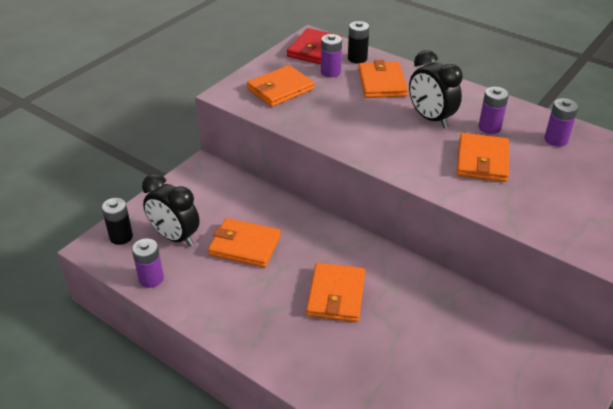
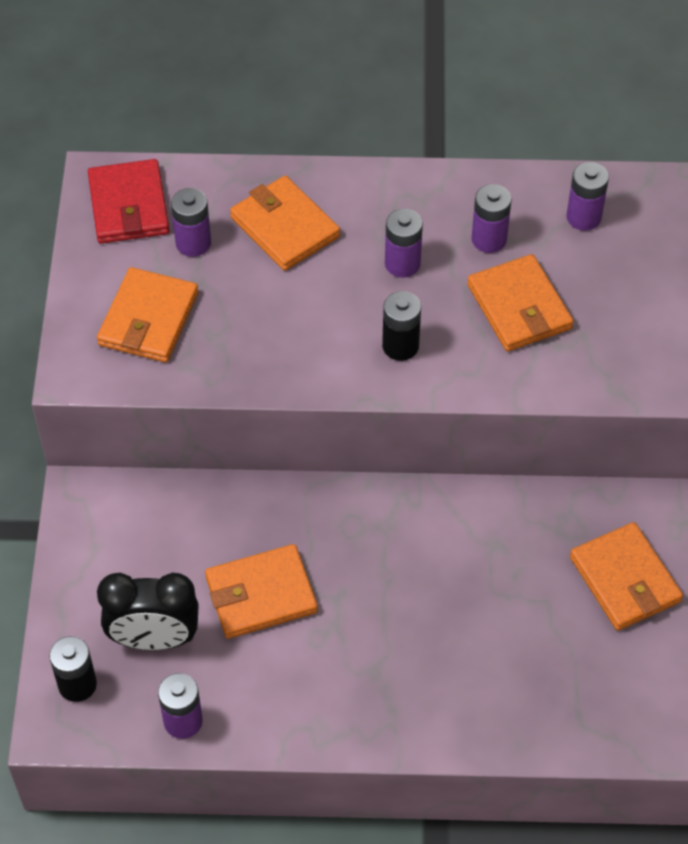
camera: 35 degrees left, 15 degrees up
orange wallet [306,263,365,322] -> orange wallet moved to [570,522,683,631]
black battery [348,21,370,64] -> black battery moved to [382,291,421,361]
black clock [409,50,463,128] -> purple battery [385,209,423,278]

